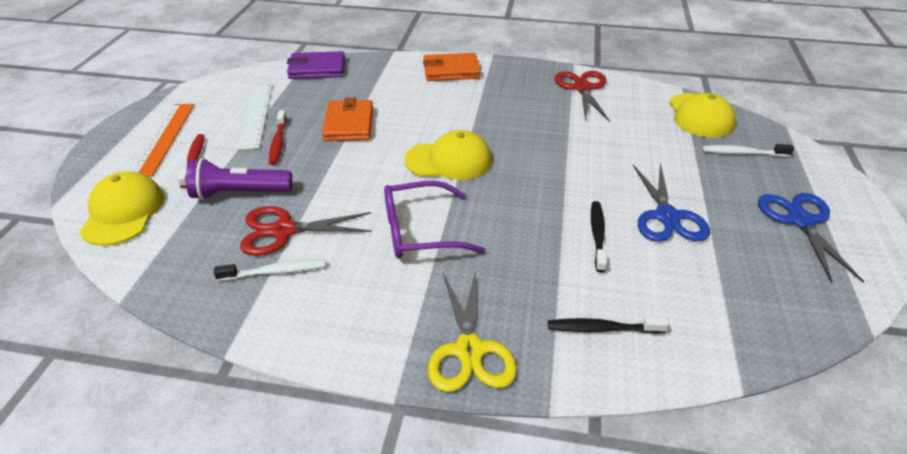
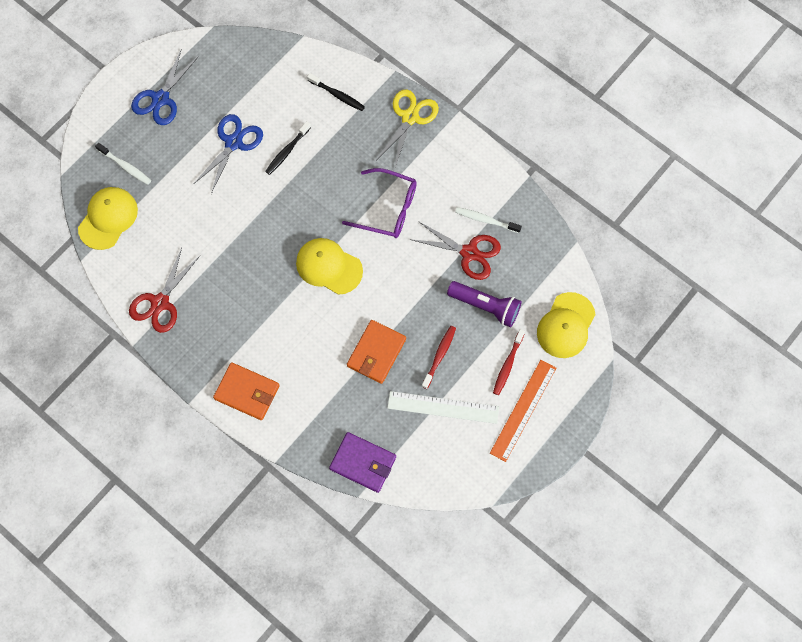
camera: 150 degrees left, 30 degrees up
white ruler [238,84,272,150] -> white ruler turned 75 degrees clockwise [387,391,499,424]

